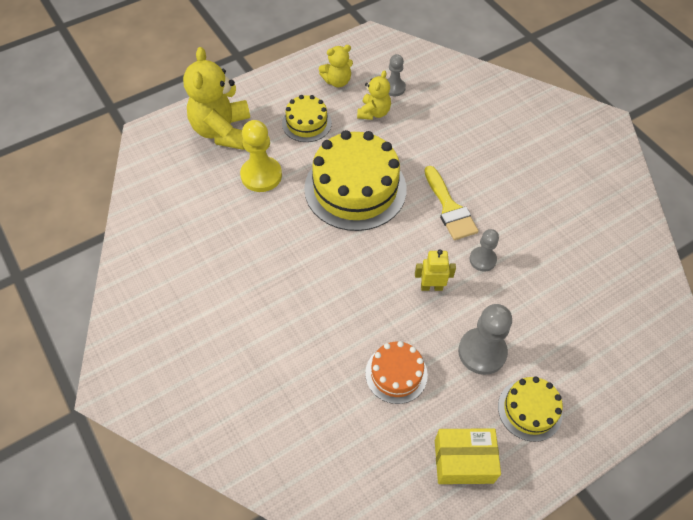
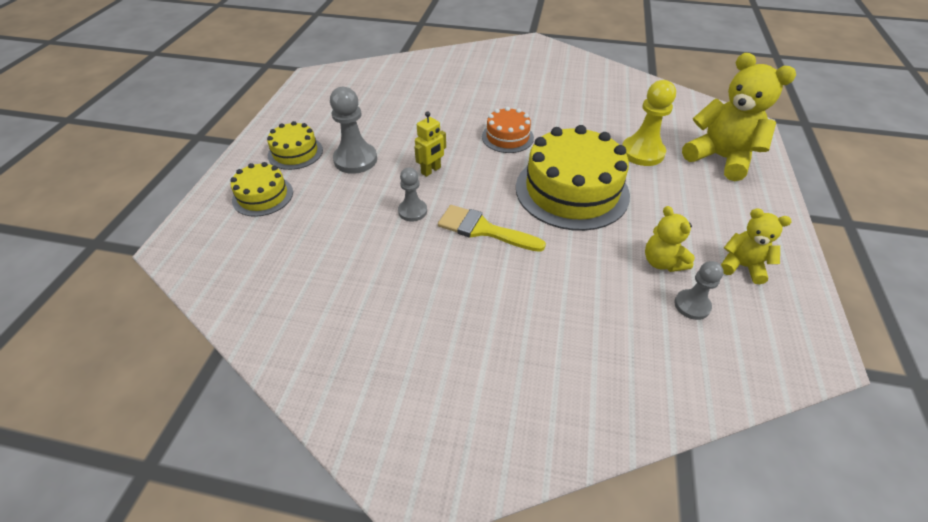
camera: 135 degrees right, 10 degrees down
yellow cake [282,95,332,142] -> yellow cake moved to [230,162,293,217]
yellow teddy bear [319,45,353,87] -> yellow teddy bear turned 90 degrees clockwise [721,208,792,284]
orange cake [365,341,428,404] -> orange cake moved to [482,107,534,153]
yellow box [435,428,501,484] -> none

